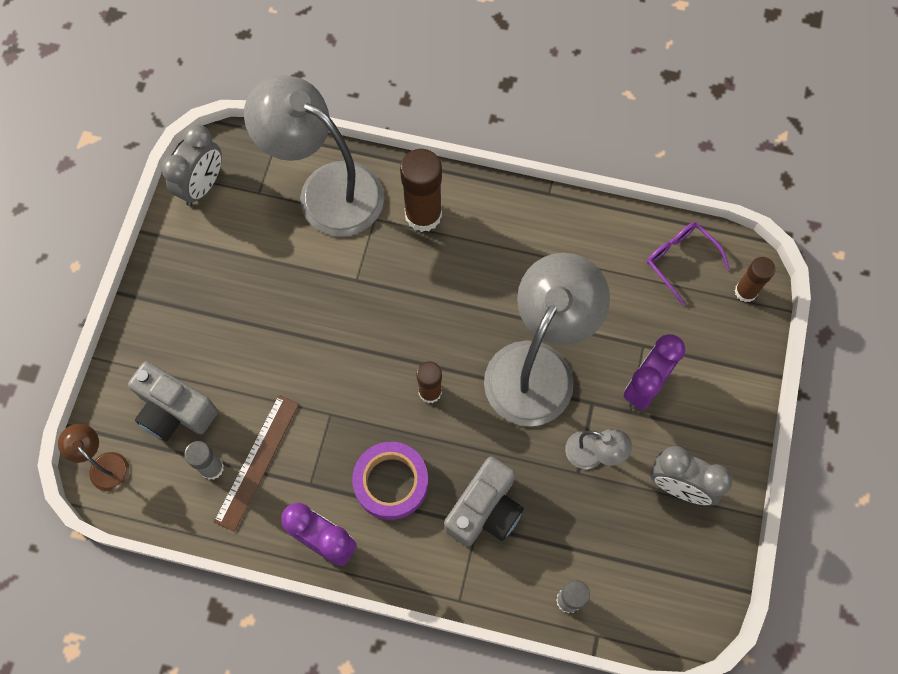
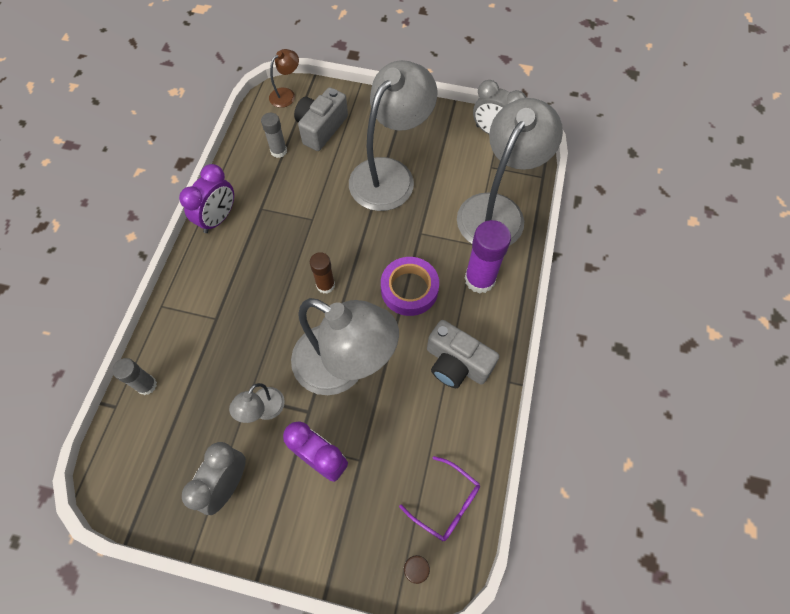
camera: 90 degrees right, 5 degrees down
brown ruler [214,395,299,532] -> none
purple tape [352,442,428,520] -> purple tape moved to [381,257,439,316]
brown glue stick [400,149,442,232] -> purple glue stick [464,220,511,294]
grey camera [444,456,524,547] -> grey camera moved to [427,320,499,388]
purple glasses [647,222,730,306] -> purple glasses turned 75 degrees clockwise [399,456,480,541]
none -> grey lamp [349,60,437,211]

